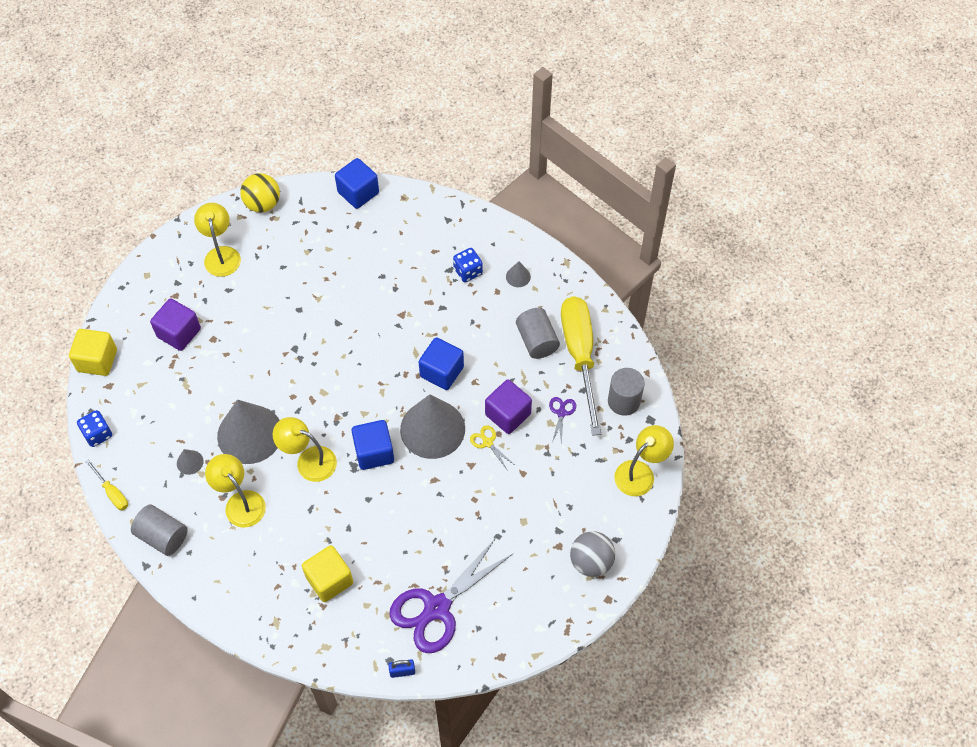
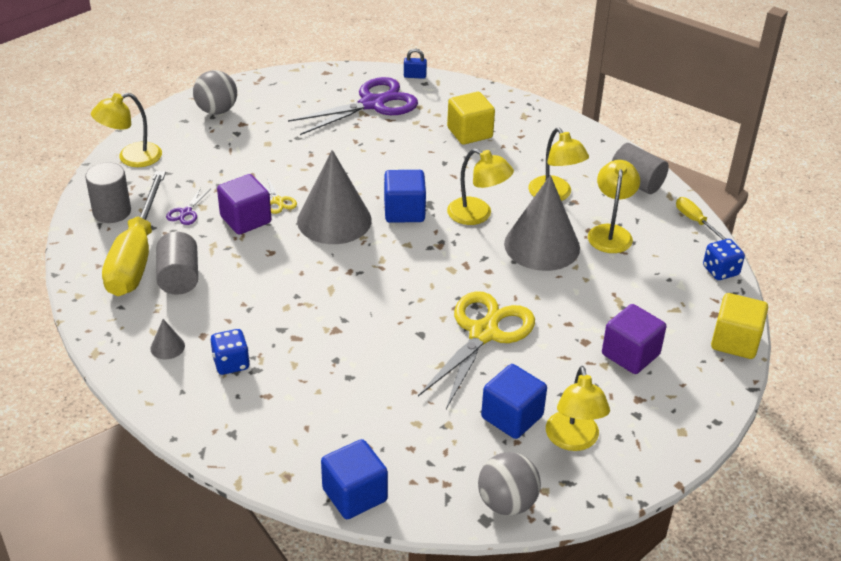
camera: 170 degrees left, 20 degrees down
grey cone [177,449,204,475] -> yellow lamp [588,160,640,253]
yellow ball [240,173,280,213] -> grey ball [478,452,541,516]
blue cube [419,337,464,390] -> blue cube moved to [481,364,547,439]
none -> yellow scissors [418,291,535,409]

